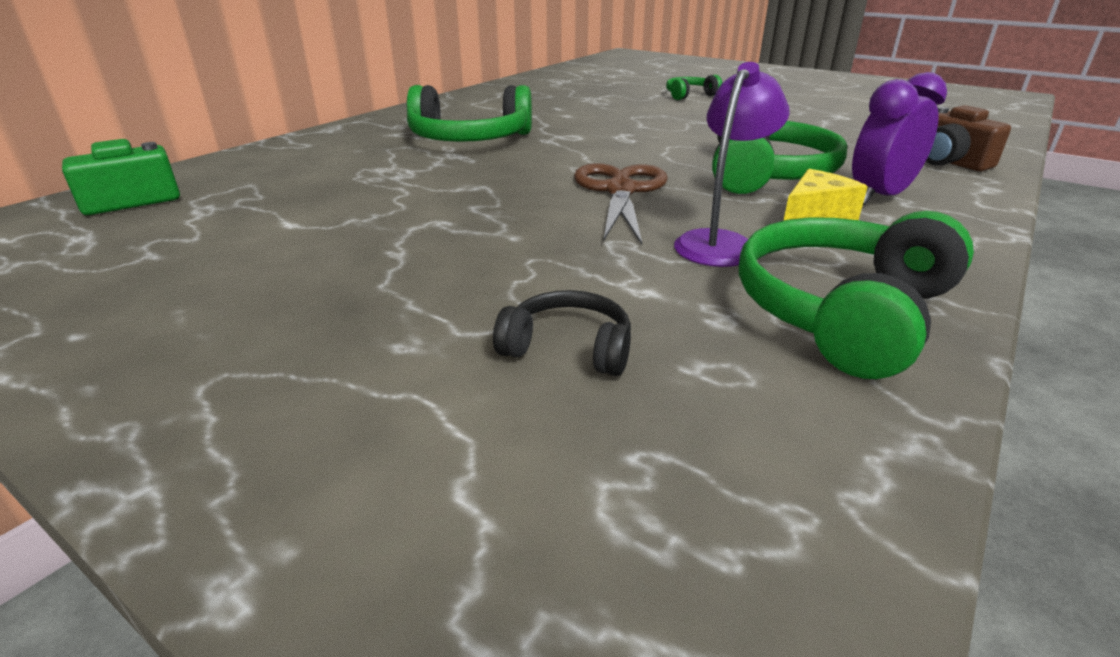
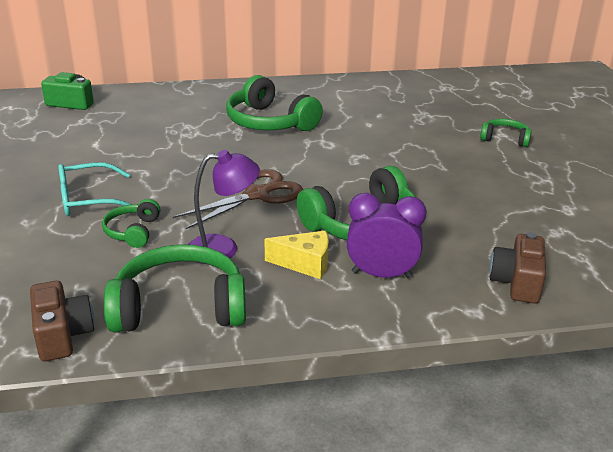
camera: 45 degrees right, 0 degrees up
black headphones [493,290,631,376] -> none
none -> brown camera [30,281,94,361]
none -> turquoise glasses [58,162,131,216]
none -> green headphones [102,199,161,248]

